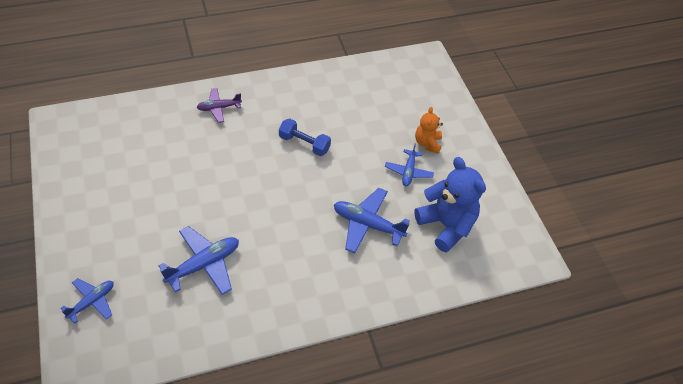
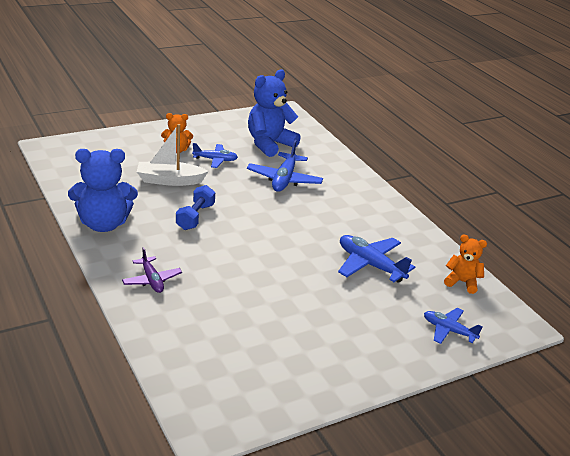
camera: 100 degrees left, 20 degrees down
none -> blue teddy bear [68,149,138,232]
none -> white boat [137,124,209,186]
none -> orange teddy bear [444,235,487,294]

